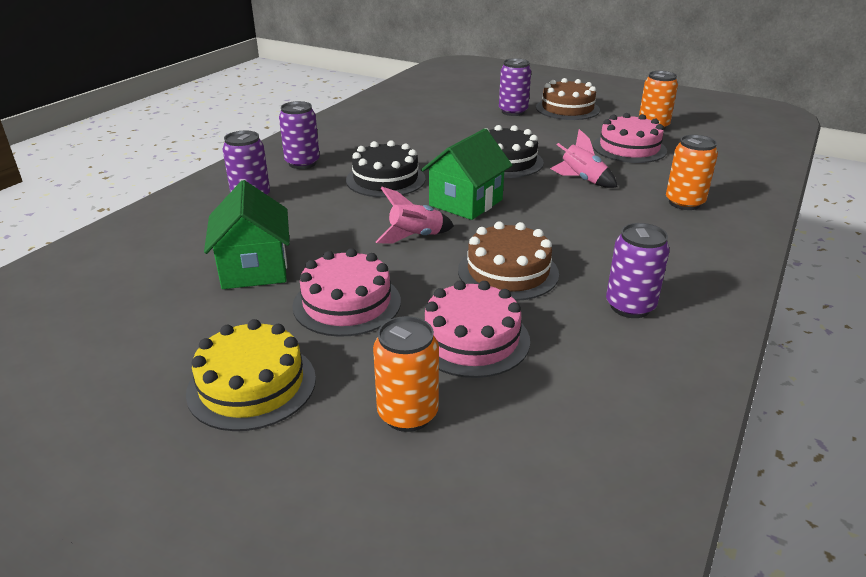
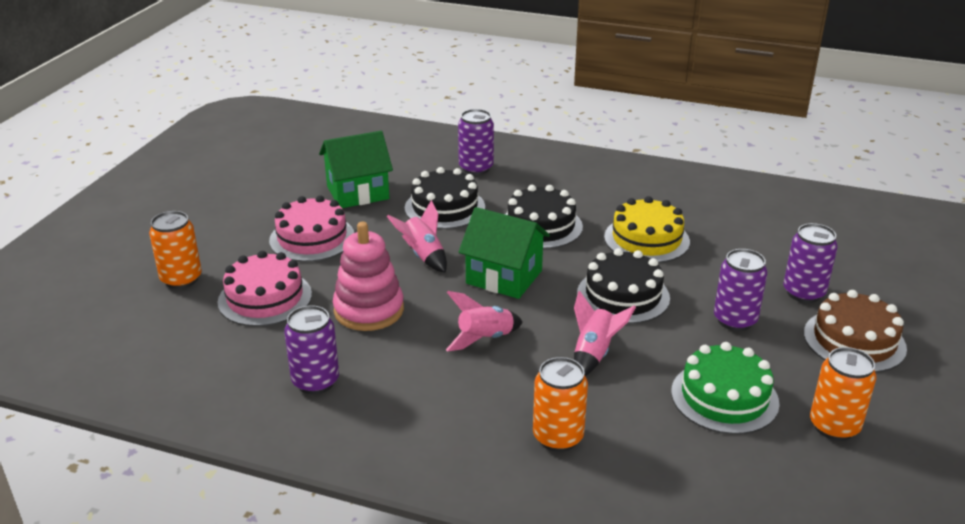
camera: 80 degrees right, 0 degrees up
yellow cake [186,319,316,431] -> yellow cake moved to [604,196,690,263]
purple can [279,101,320,169] -> purple can moved to [714,249,767,331]
brown cake [458,221,559,301] -> pink stacking toy [333,222,404,331]
pink cake [593,113,667,163] -> green cake [671,342,780,434]
none -> black cake [405,167,485,229]
none -> pink rocket [446,291,523,352]

